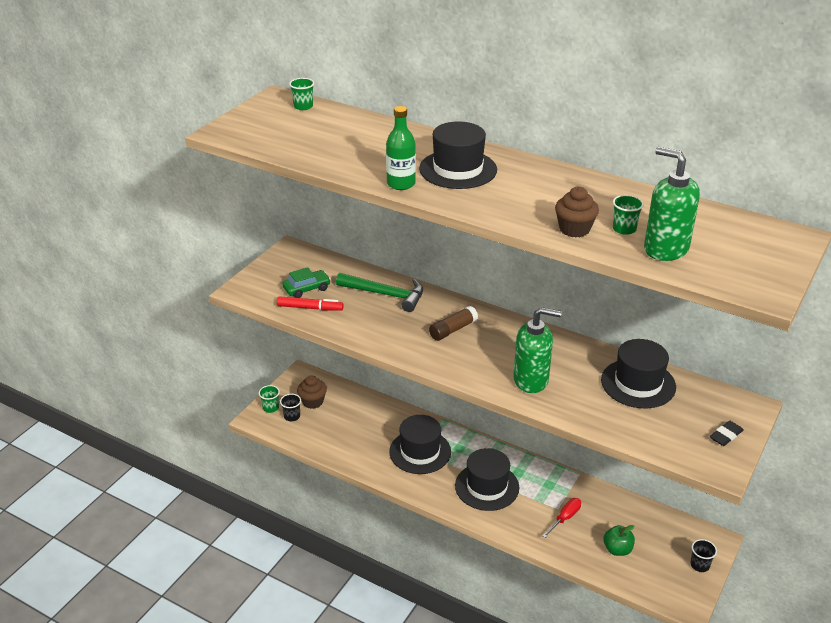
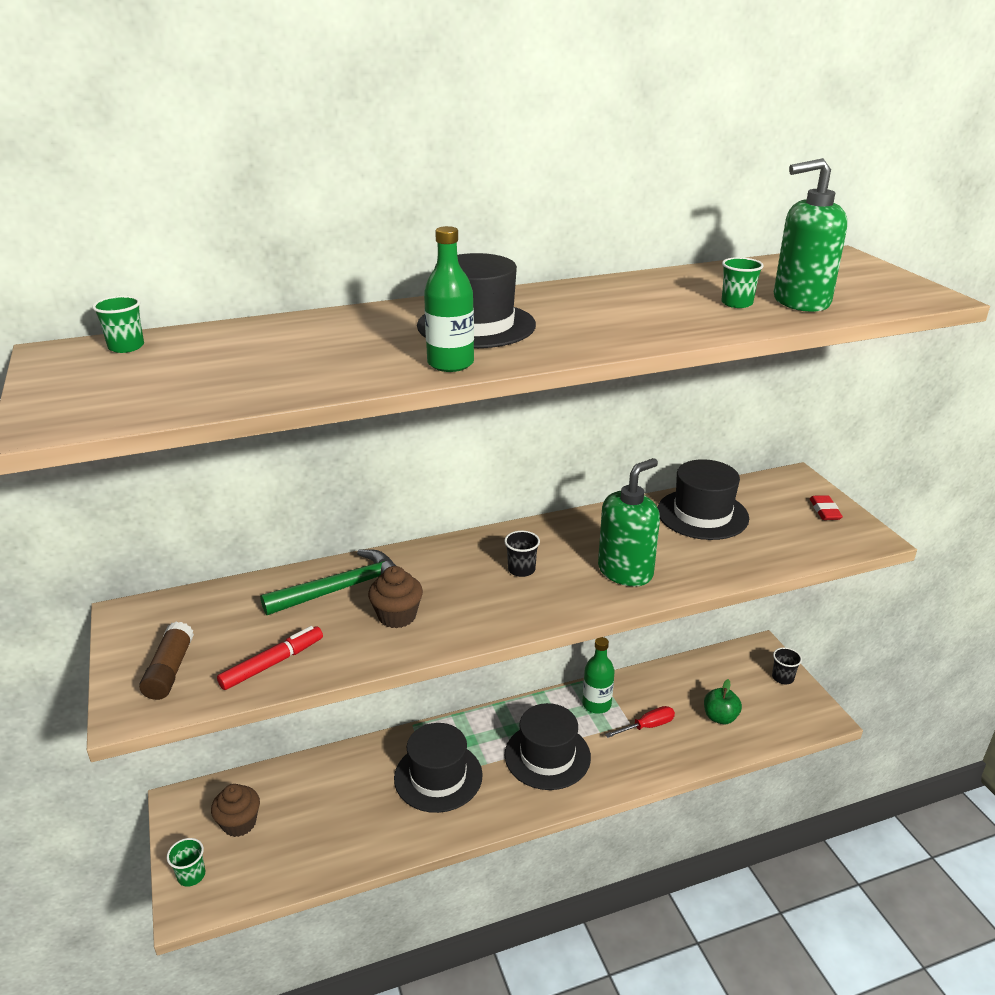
camera: 50 degrees left, 5 degrees down
black cup [280,394,301,421] -> black cup moved to [504,531,540,577]
green car [282,267,331,298] -> none
brown glue stick [429,306,478,341] -> brown glue stick moved to [139,622,194,700]
red screwdriver [542,498,581,538] -> red screwdriver turned 75 degrees clockwise [605,706,675,738]
brown cupcake [555,187,599,237] -> brown cupcake moved to [368,566,423,628]
black eraser [710,421,744,446] -> red eraser [810,495,843,520]
none -> green bottle [583,637,615,714]

